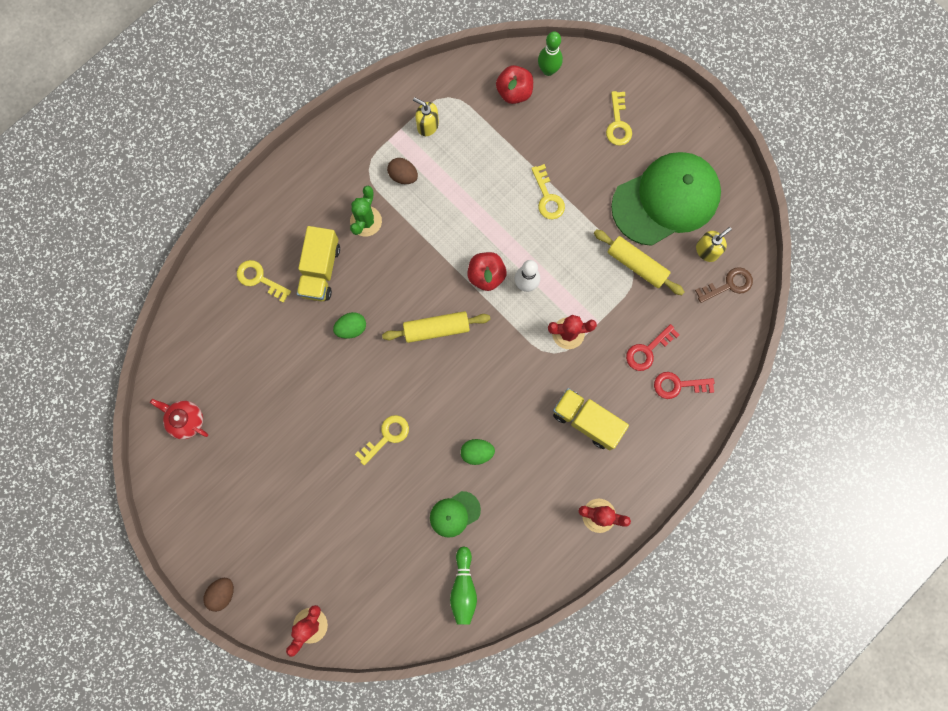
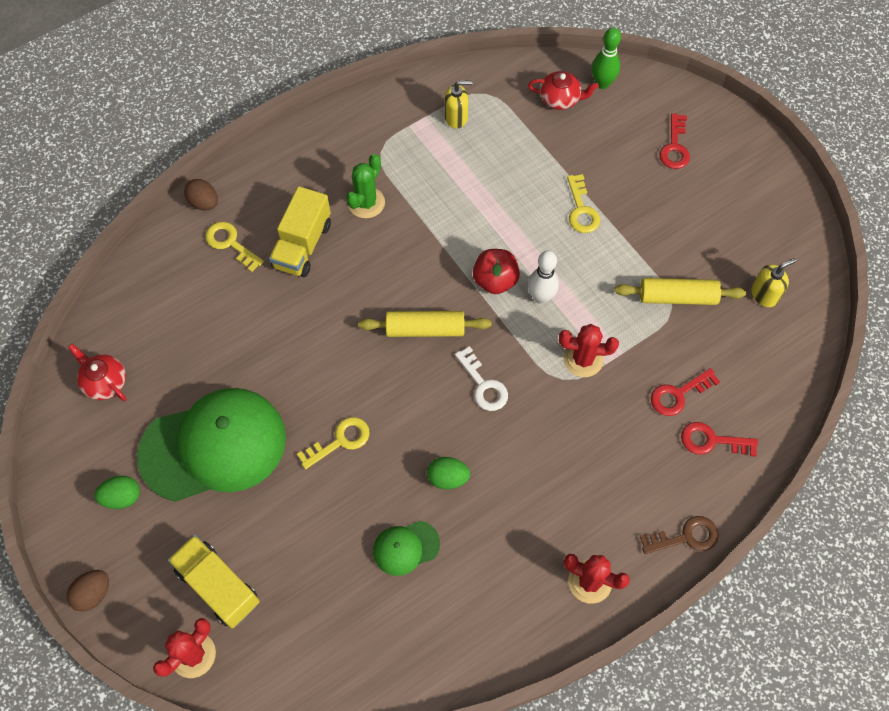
camera: 10 degrees right, 15 degrees down
green egg [333,312,366,339] -> green egg moved to [94,476,140,509]
brown egg [387,158,418,184] -> brown egg moved to [184,179,218,210]
yellow soap dispenser [413,97,439,136] -> yellow soap dispenser turned 135 degrees clockwise [445,80,473,129]
green bowling pin [450,547,477,624] -> none
red apple [496,65,533,104] -> red teapot [528,71,599,110]
yellow truck [553,388,629,450] -> yellow truck moved to [168,535,260,628]
yellow rolling pin [594,229,684,295] -> yellow rolling pin turned 45 degrees counterclockwise [614,278,746,305]
yellow key [606,91,632,146] -> red key [659,113,690,169]
green cap [611,152,721,246] -> green cap moved to [137,388,286,502]
brown key [695,267,753,303] -> brown key moved to [640,516,719,554]
none -> white key [455,346,508,411]

